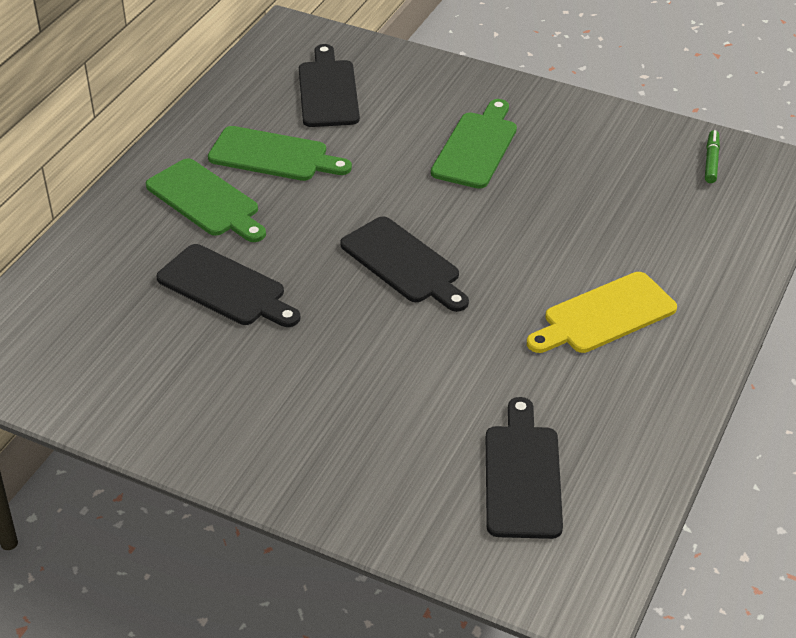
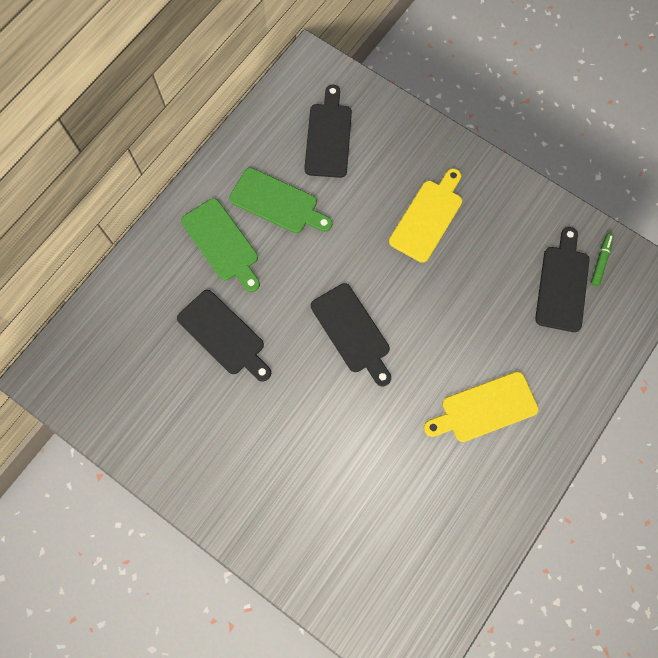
camera: 10 degrees right, 30 degrees up
green cutting board [431,99,517,189] -> yellow cutting board [389,168,462,263]
black cutting board [486,397,563,539] -> black cutting board moved to [535,227,590,332]

